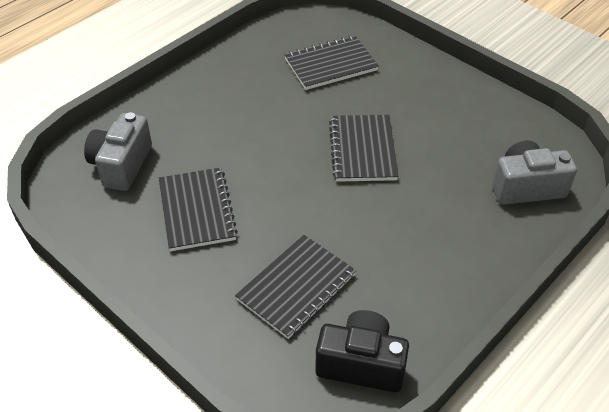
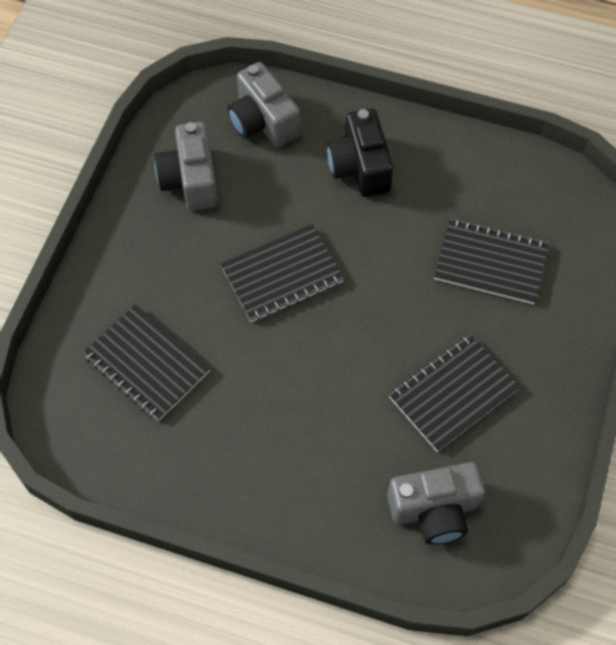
camera: 115 degrees left, 15 degrees up
black camera [315,310,409,392] -> black camera moved to [327,108,393,197]
none -> grey camera [155,122,218,211]

